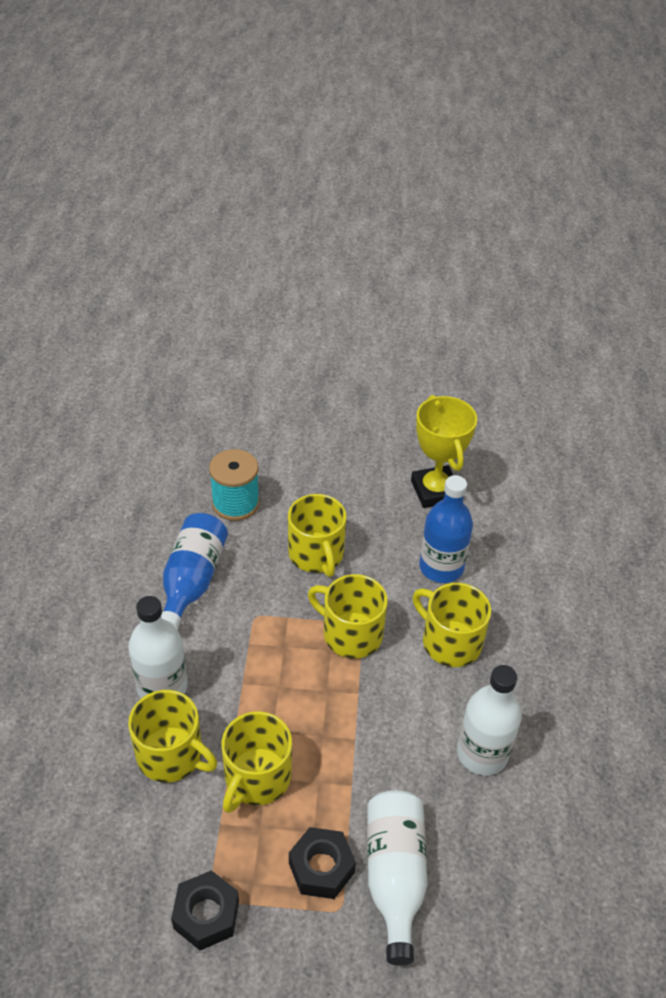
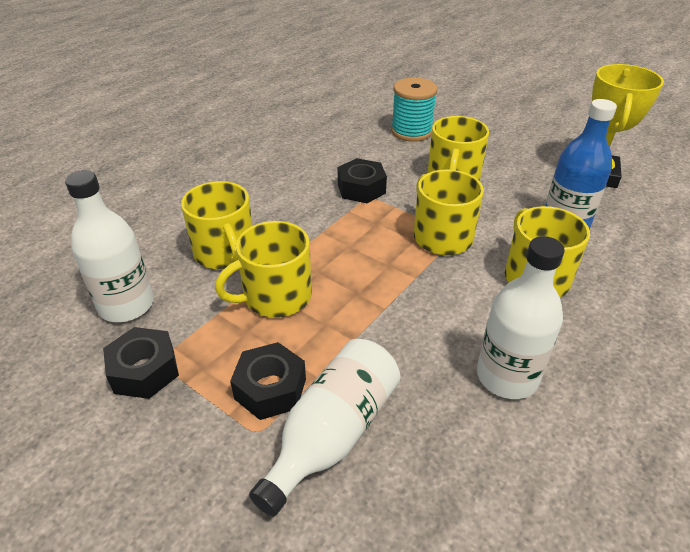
camera: 35 degrees right, 5 degrees down
white bottle [128,596,187,699] -> white bottle moved to [65,170,154,322]
blue bottle [161,513,228,630] -> none
none -> black nut [338,158,387,203]

